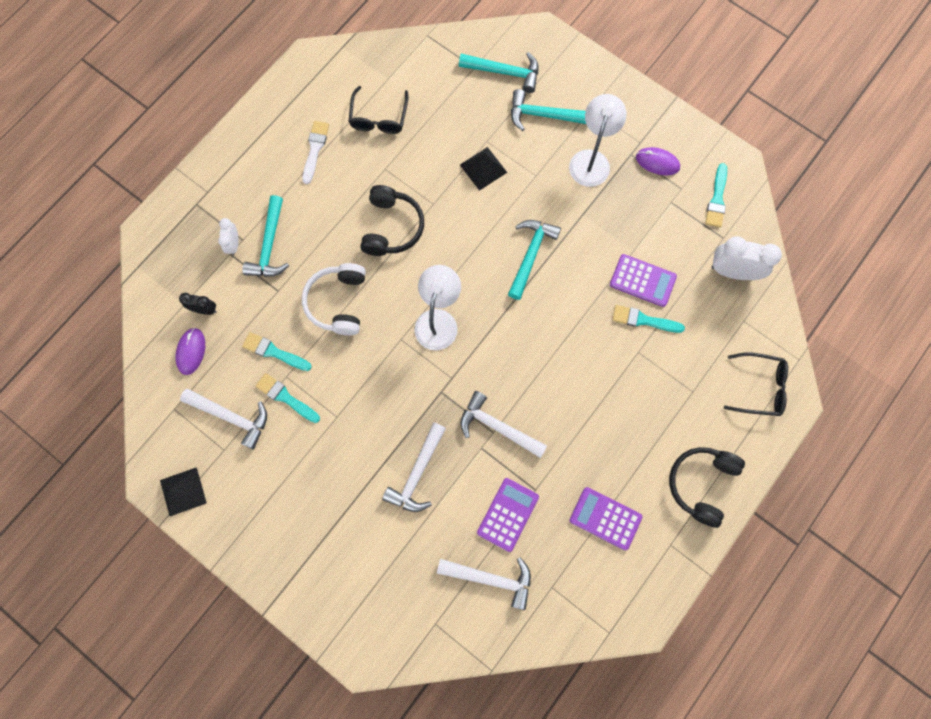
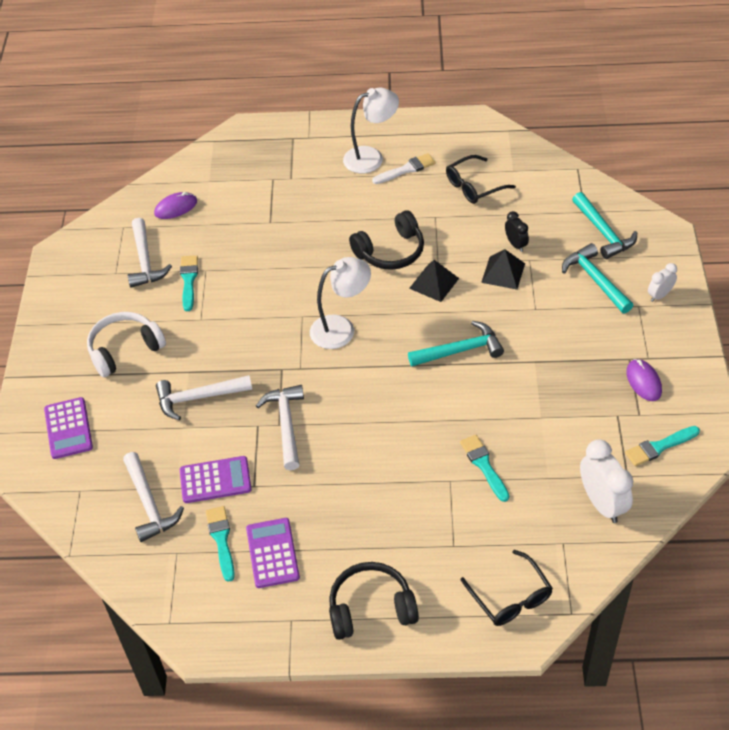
camera: 55 degrees right, 25 degrees down
black pyramid [160,467,207,516] -> black pyramid moved to [409,260,459,302]
black clock [179,293,217,315] -> black clock moved to [505,211,529,252]
white clock [218,218,238,255] -> white clock moved to [648,263,677,302]
turquoise hammer [242,195,289,277] -> none
turquoise brush [242,332,312,371] -> turquoise brush moved to [206,506,235,582]
white headphones [302,263,366,335] -> white headphones moved to [87,312,166,377]
white lamp [569,94,627,187] -> white lamp moved to [343,88,399,174]
purple calculator [610,254,677,307] -> purple calculator moved to [44,397,93,459]

